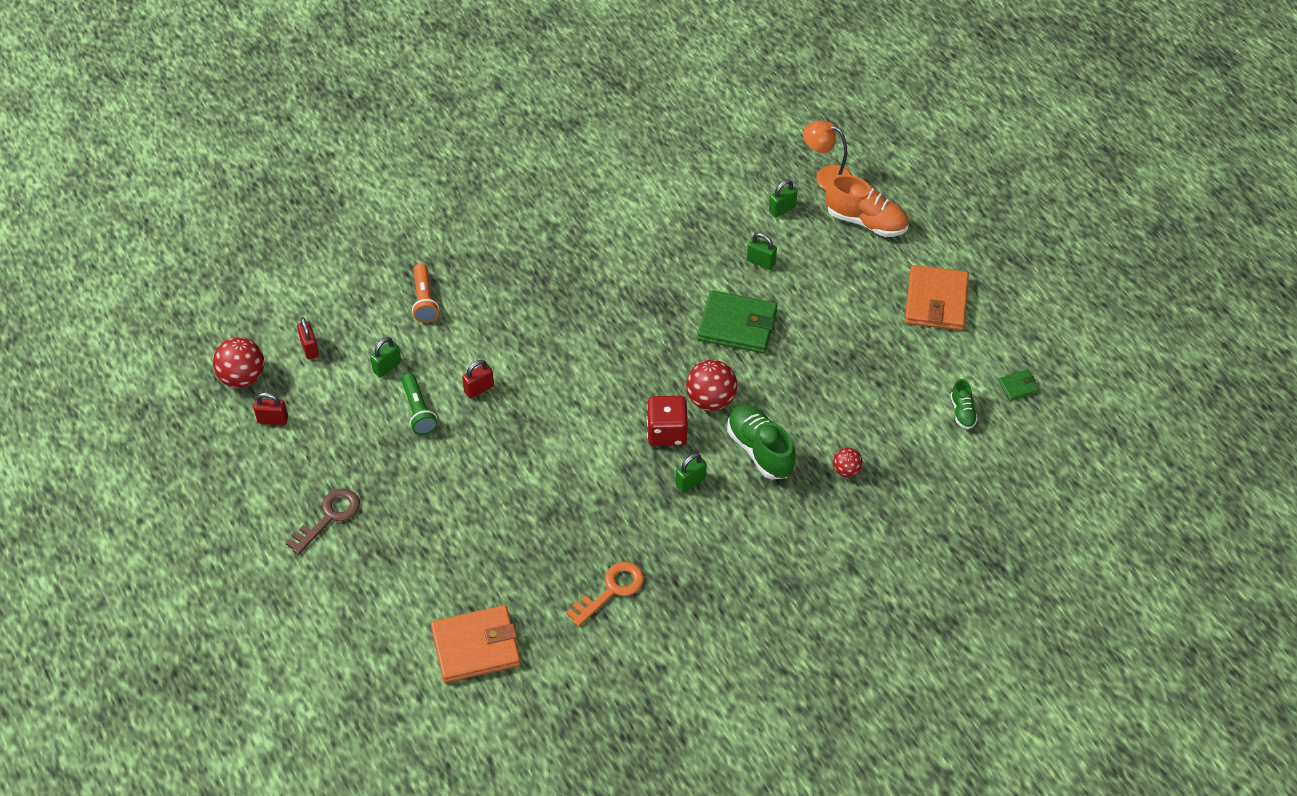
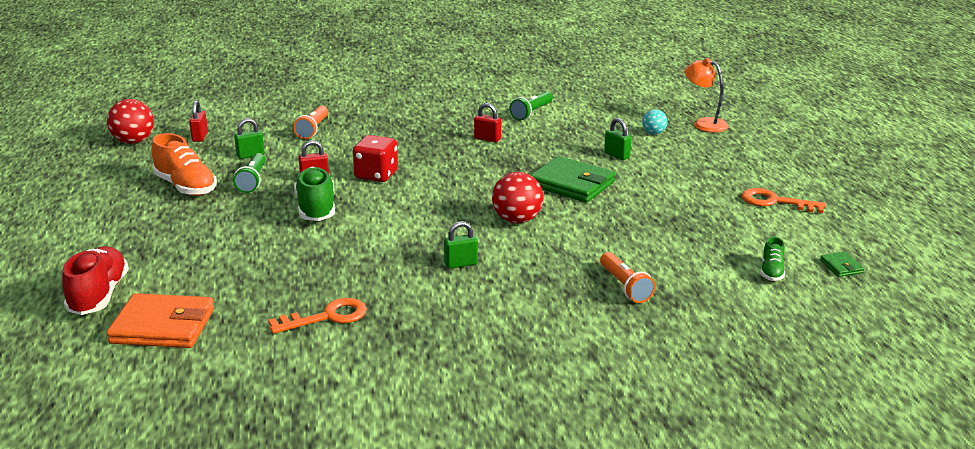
camera: 20 degrees right, 25 degrees down
red padlock [254,392,288,425] -> red padlock moved to [474,103,501,143]
brown key [286,489,360,555] -> none
red dice [647,396,688,446] -> red dice moved to [353,135,398,182]
green shoe [727,404,795,480] -> green shoe moved to [294,167,335,221]
green padlock [769,180,797,218] -> turquoise ball [642,109,668,134]
orange shoe [825,174,909,237] -> orange shoe moved to [152,133,217,196]
red ball [833,447,863,477] -> orange flashlight [600,252,655,303]
orange wallet [905,265,969,331] -> orange key [742,188,826,213]
green wallet [999,370,1039,401] -> green wallet turned 75 degrees clockwise [820,252,864,277]
none -> red shoe [62,246,129,315]
none -> green flashlight [510,92,553,120]

